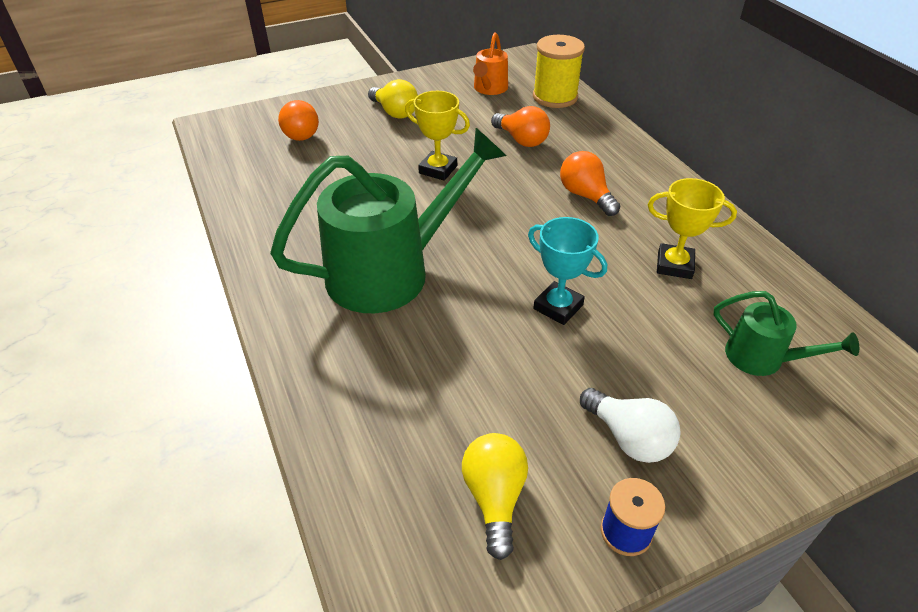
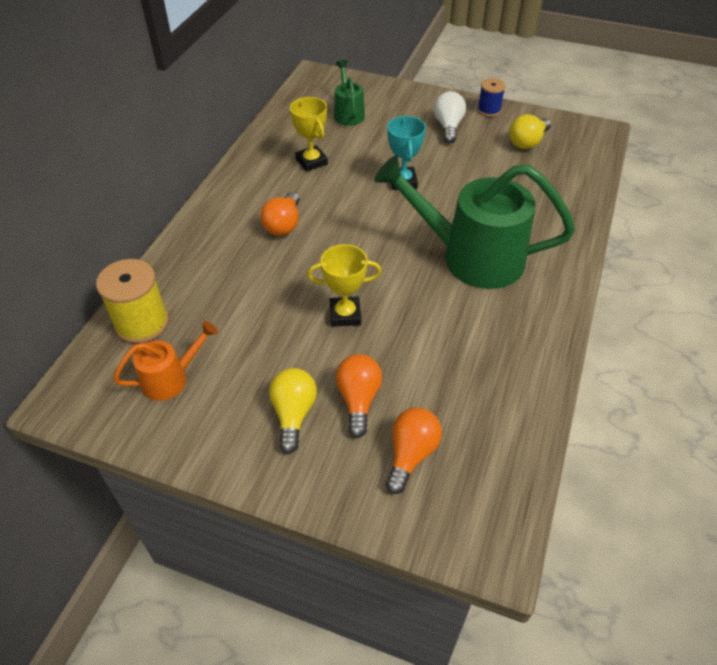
camera: 135 degrees left, 5 degrees up
yellow trophy [405,91,470,181] -> yellow trophy turned 75 degrees counterclockwise [307,244,381,327]
orange light bulb [491,106,550,147] -> orange light bulb moved to [335,354,382,438]

